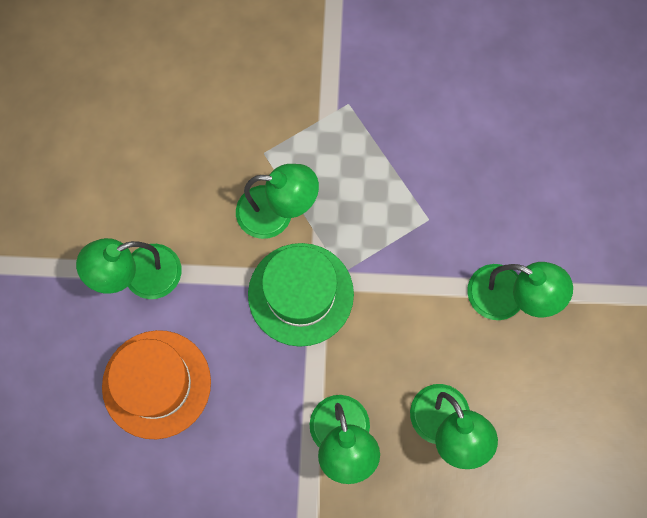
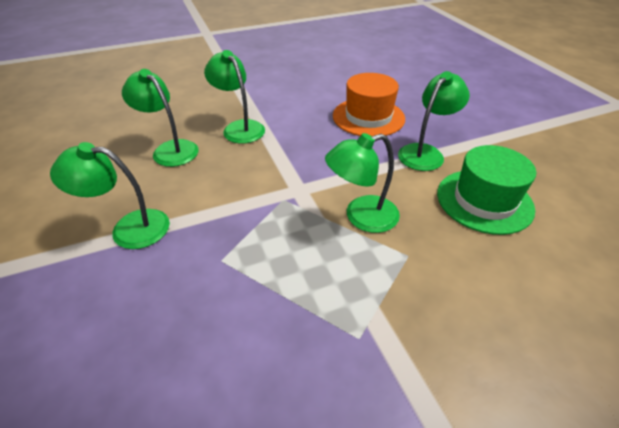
camera: 155 degrees right, 30 degrees down
green hat [248,243,354,347] -> green hat moved to [437,145,536,235]

